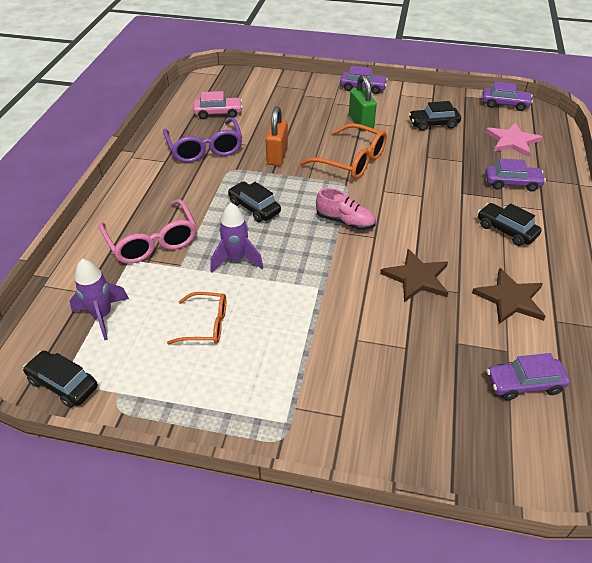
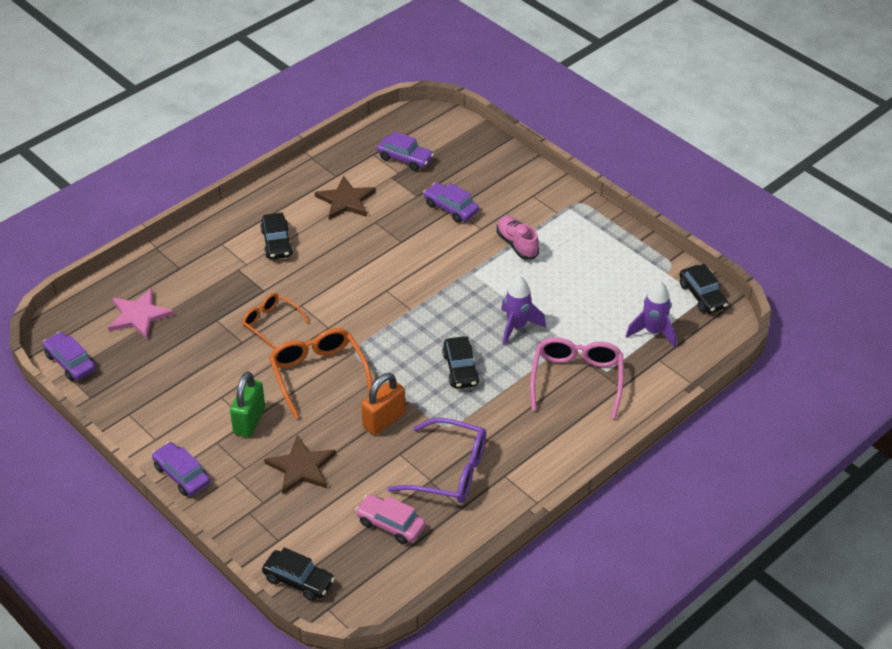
camera: 145 degrees left, 0 degrees up
purple glasses [163,117,243,163] -> purple glasses turned 90 degrees clockwise [388,418,486,503]
orange glasses [167,292,226,344] -> orange glasses moved to [242,293,309,350]
pink shoe [316,188,376,230] -> pink shoe moved to [497,216,539,259]
brown star [380,249,448,302] -> brown star moved to [264,435,336,494]
black car [409,101,461,131] -> black car moved to [262,547,335,601]
purple car [485,158,546,191] -> purple car moved to [423,182,479,223]

